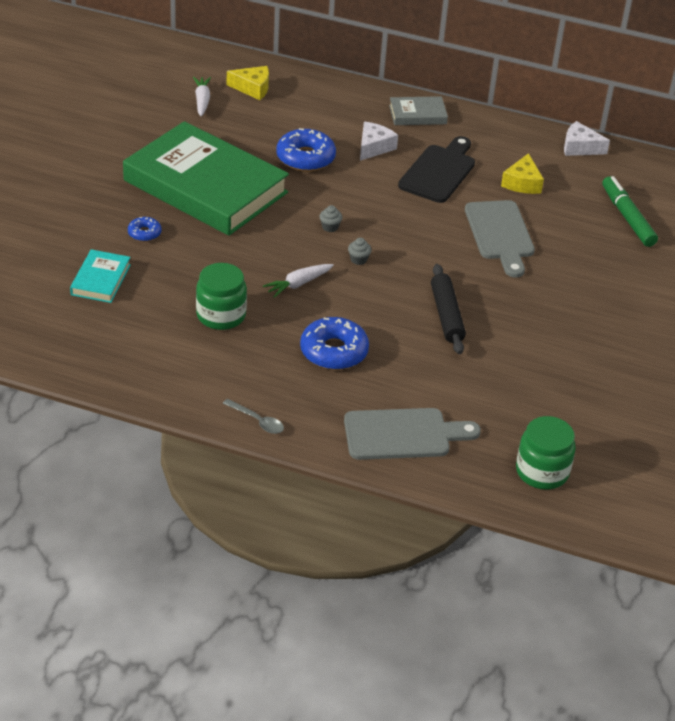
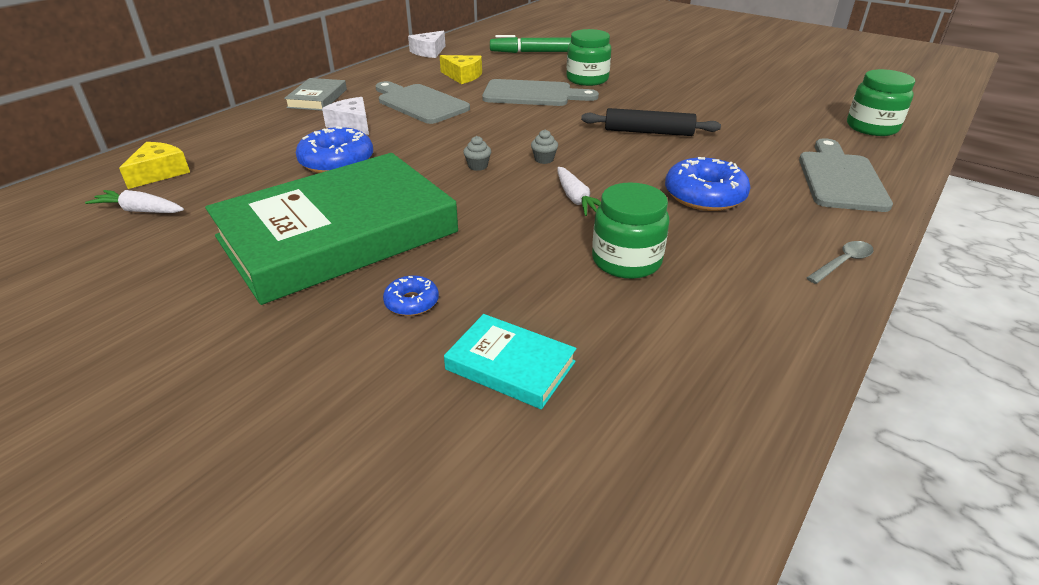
camera: 70 degrees left, 5 degrees down
black cutting board [398,136,475,203] -> grey cutting board [375,81,470,124]
none -> green jar [567,29,611,86]

